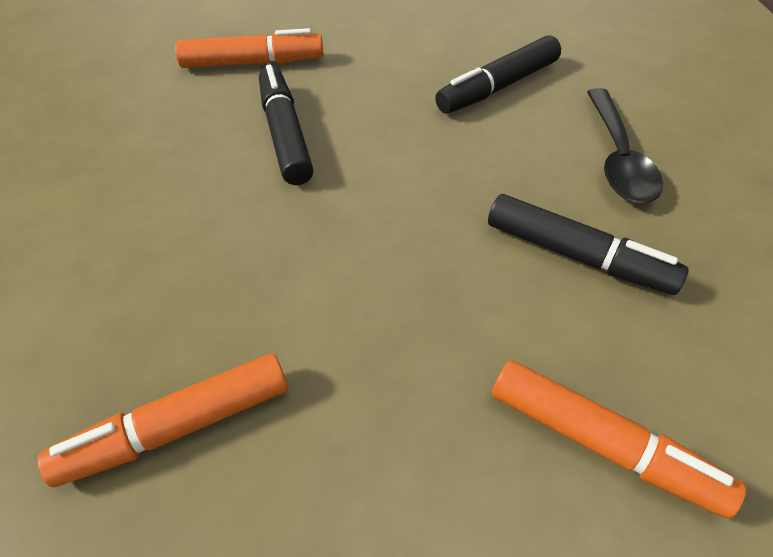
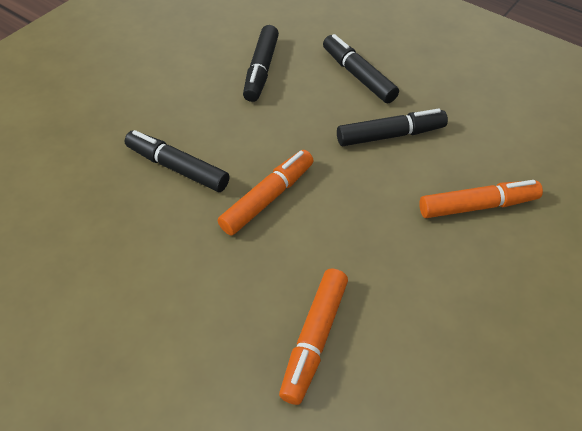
camera: 45 degrees left, 0 degrees up
orange marker [175,28,324,68] -> orange marker moved to [218,150,313,236]
black spoon [587,88,663,203] -> black marker [323,34,399,103]

